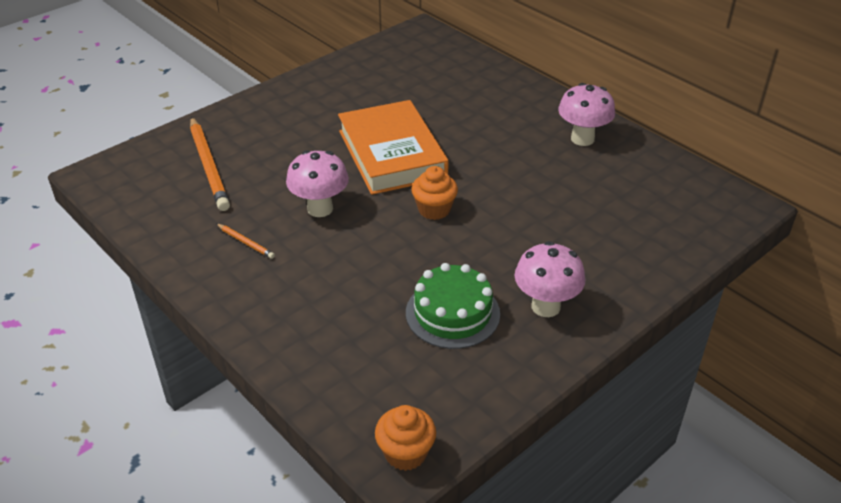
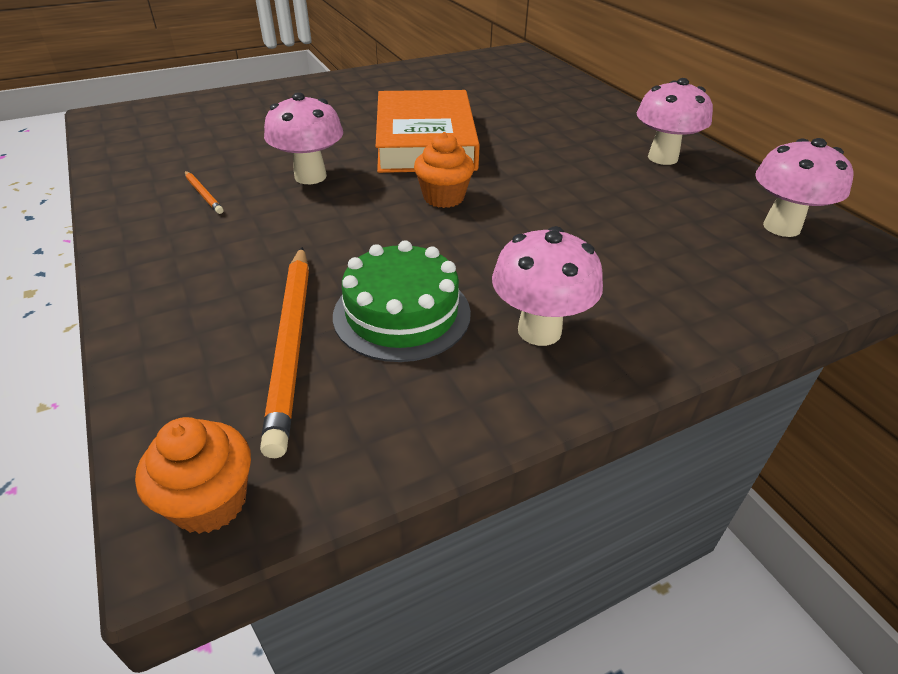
camera: 15 degrees right, 0 degrees up
orange pencil [190,117,230,211] -> orange pencil moved to [260,247,309,458]
none -> pink mushroom [755,138,854,237]

